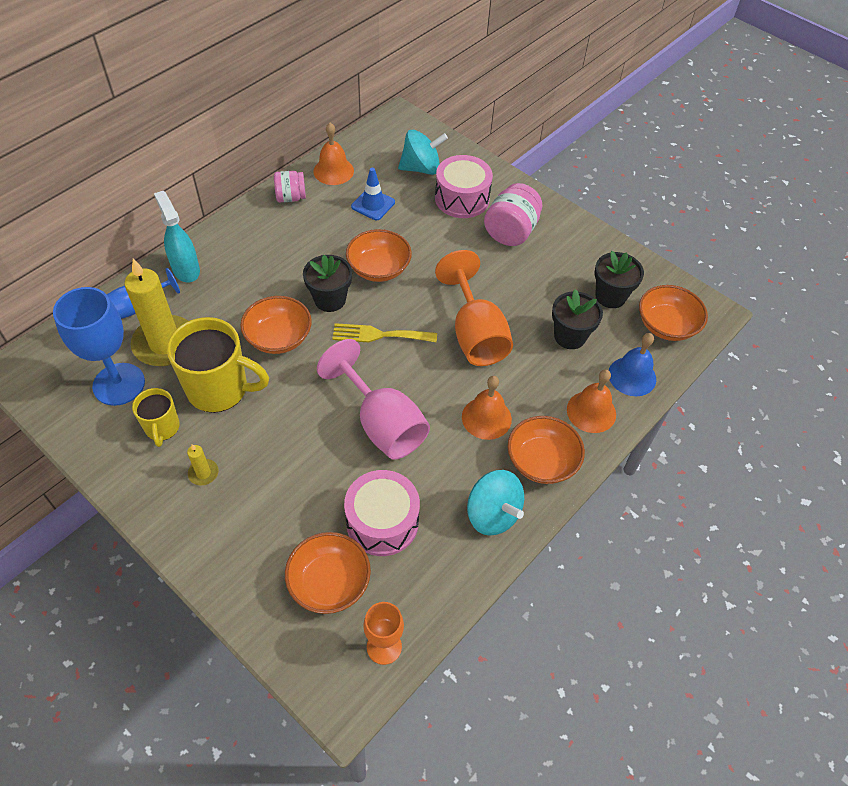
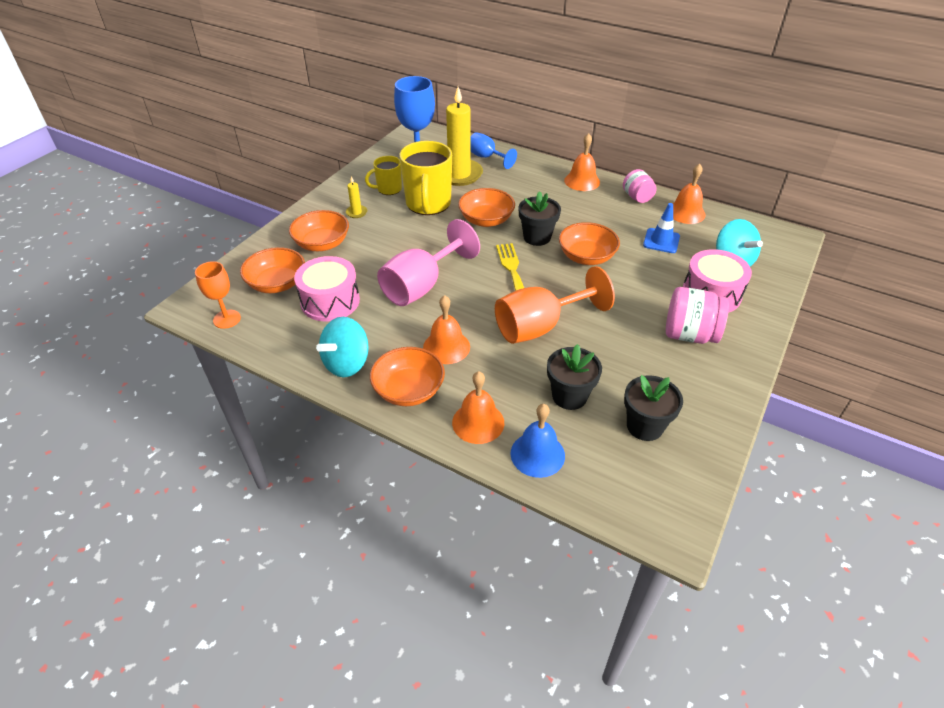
camera: 80 degrees right, 10 degrees down
turquoise spray bottle [154,191,200,283] -> none
orange bowl [639,285,708,341] -> orange bowl moved to [289,210,349,251]
none -> orange bell [564,133,600,191]

